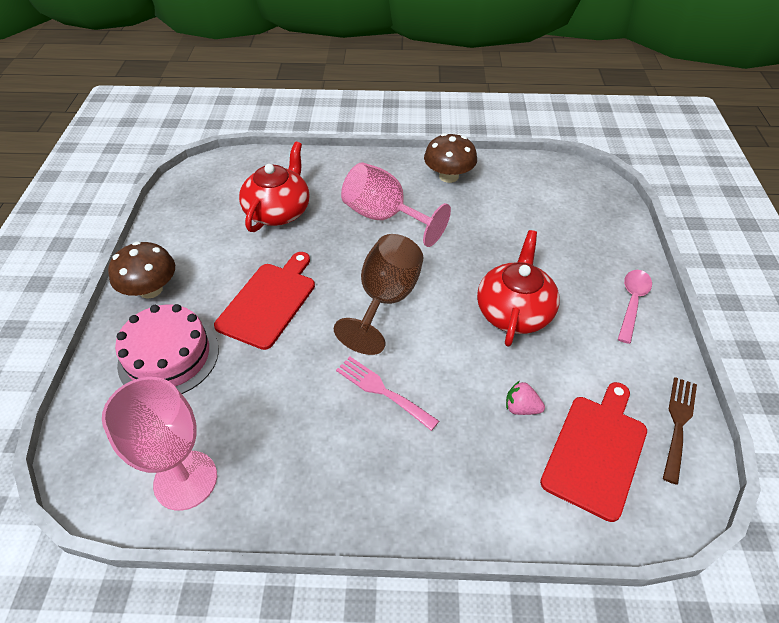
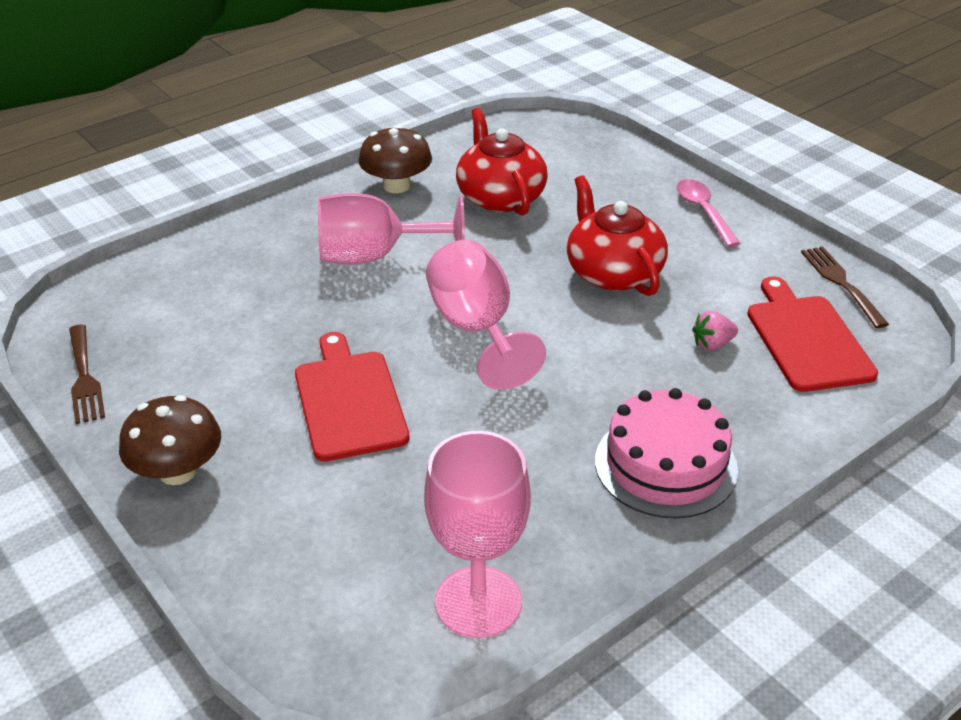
camera: 40 degrees left, 10 degrees down
pink cake [115,304,219,394] -> pink cake moved to [595,388,738,518]
red teapot [239,142,310,232] -> red teapot moved to [456,108,548,215]
brown goblet [333,234,423,355] -> pink goblet [426,240,546,390]
pink fork [336,356,439,431] -> none
none -> brown fork [69,325,105,424]

